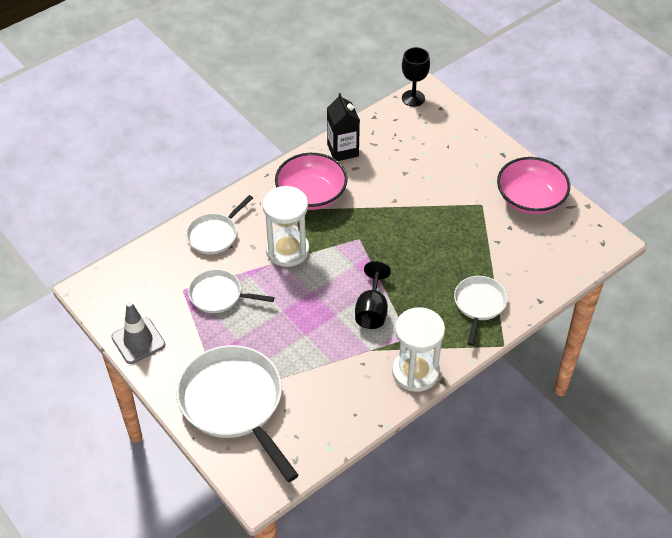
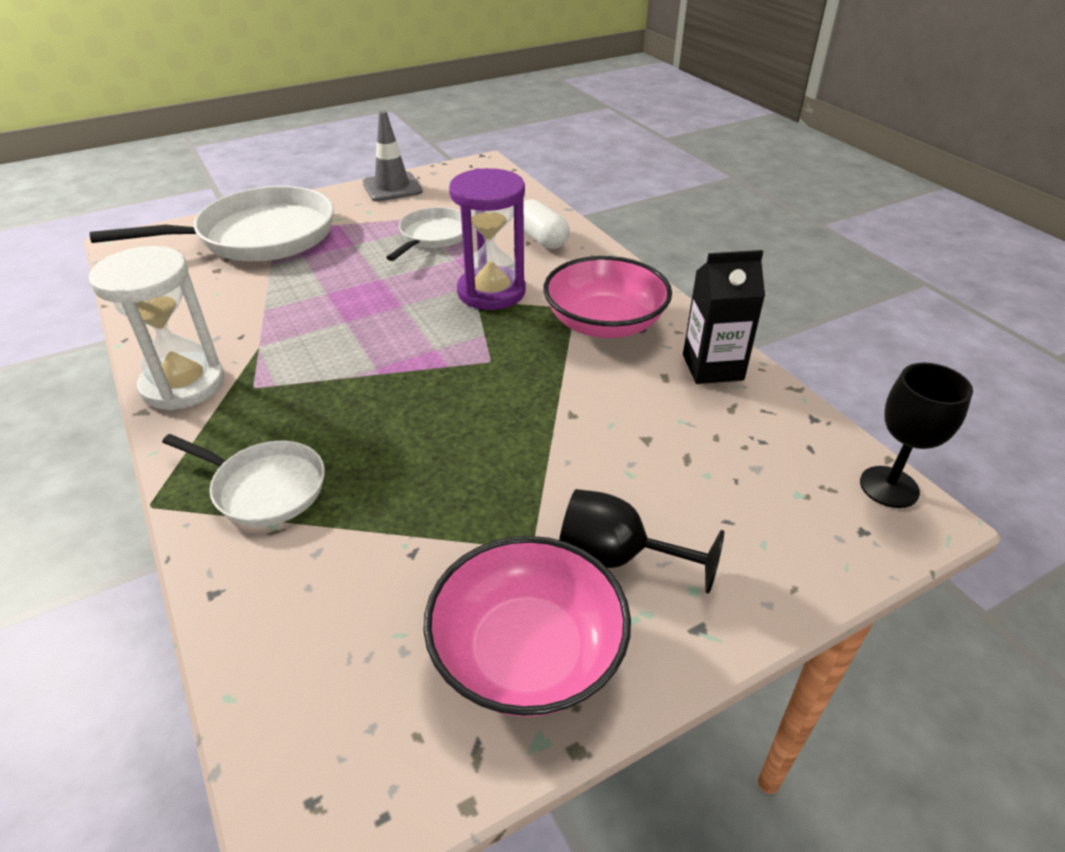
camera: 100 degrees right, 10 degrees down
white pan [186,195,253,254] -> white capsule [524,199,570,249]
white hourglass [262,186,310,267] -> purple hourglass [449,168,526,310]
black goblet [355,261,391,329] -> black goblet moved to [559,489,724,594]

